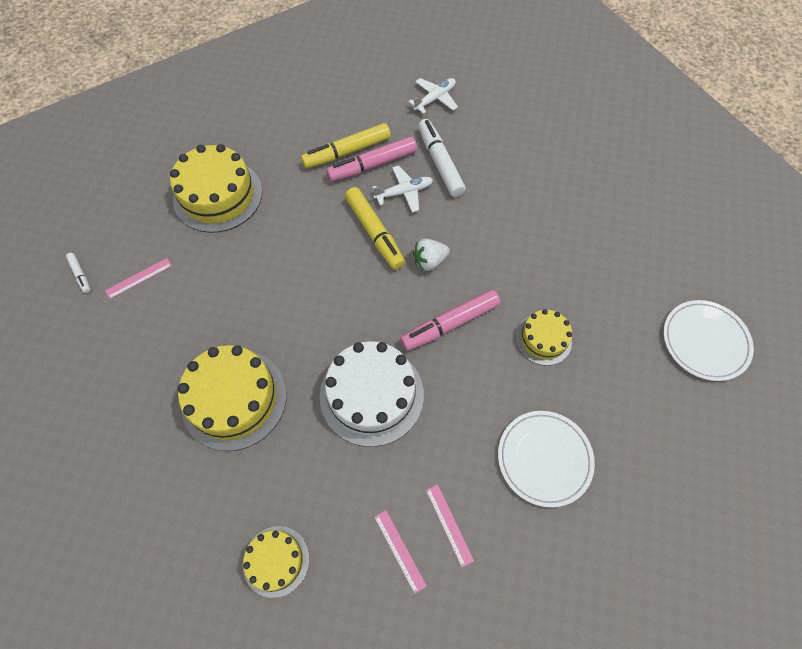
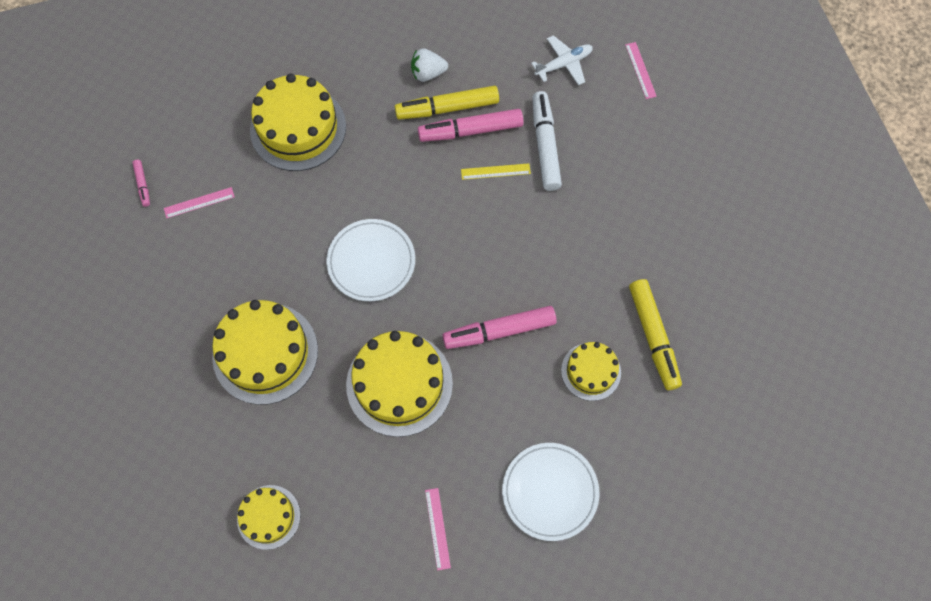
camera: 15 degrees right, 5 degrees up
white marker [66,253,91,293] -> pink marker [132,160,150,207]
white cake [320,341,424,447] -> yellow cake [346,331,453,437]
yellow marker [345,187,405,270] -> yellow marker moved to [629,279,682,390]
white plane [372,165,433,213] -> yellow ruler [461,163,531,180]
pink ruler [374,510,427,594] -> pink ruler moved to [625,42,657,99]
white strawberry [413,239,450,271] -> white strawberry moved to [411,48,448,82]
white plate [663,300,754,381] -> white plate moved to [326,219,415,301]

